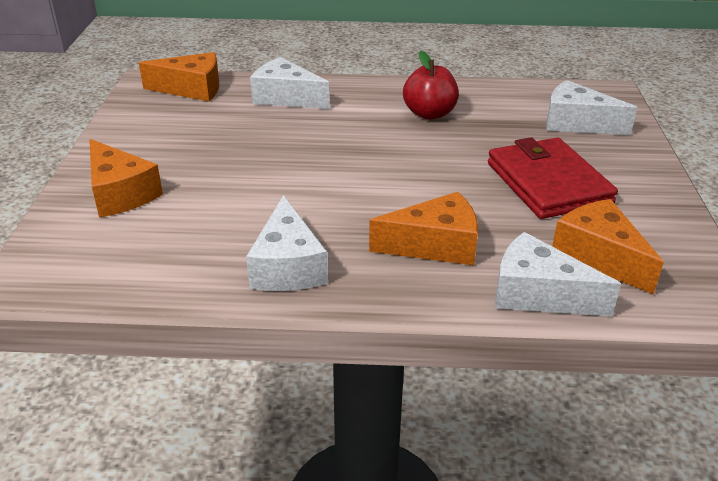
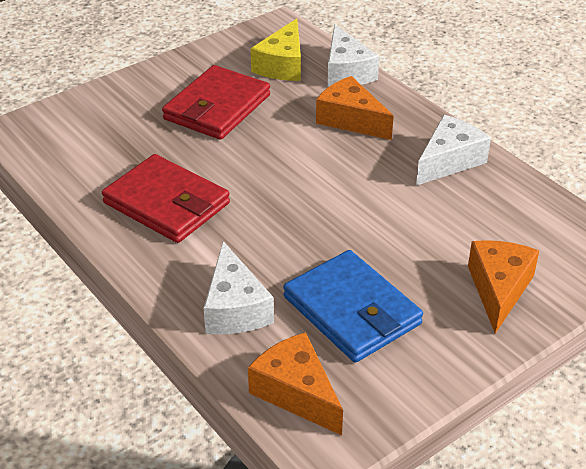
camera: 130 degrees left, 5 degrees up
red apple [403,51,459,120] -> red wallet [102,154,230,243]
white cheese [546,80,637,135] -> none
orange cheese [552,199,664,295] -> yellow cheese [251,18,301,81]
none -> blue wallet [283,250,423,363]

